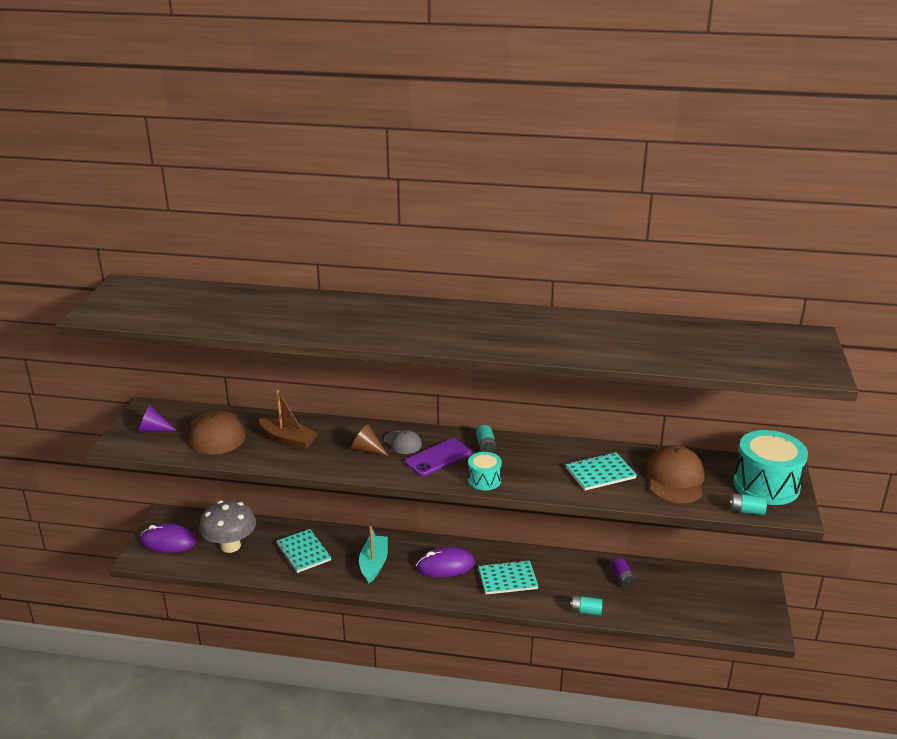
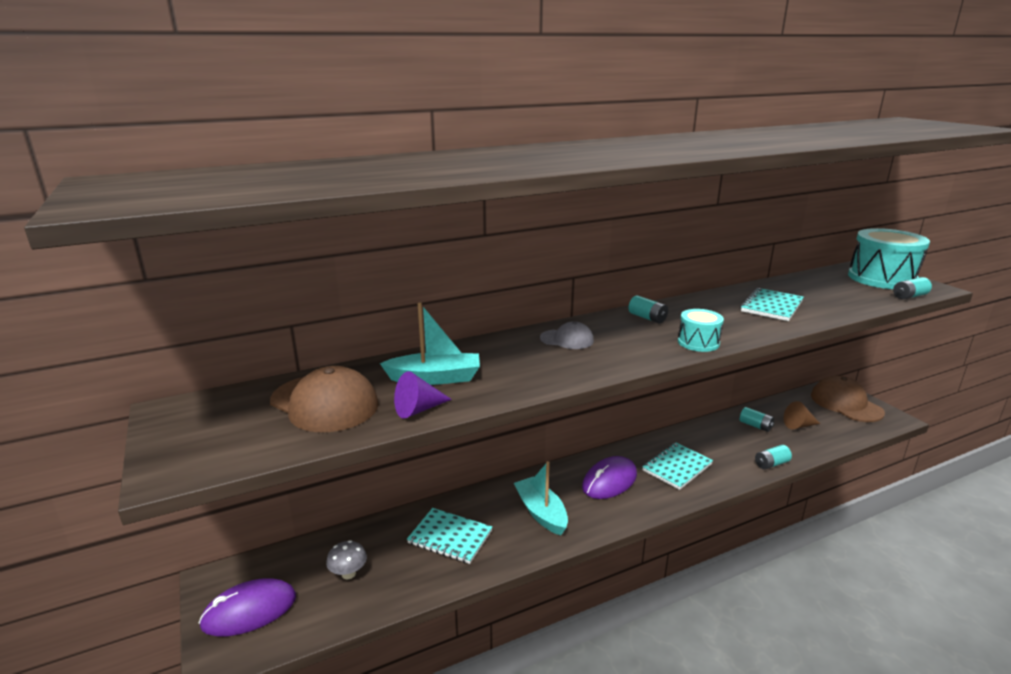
camera: 35 degrees left, 5 degrees down
purple cone [139,405,177,432] -> purple cone moved to [394,371,452,418]
grey mushroom [199,500,256,553] -> grey mushroom [326,540,367,579], size x0.48
brown boat [259,390,318,450] -> turquoise boat [380,302,480,385]
brown cone [351,424,388,456] -> brown cone moved to [784,401,820,429]
purple phone [405,438,472,476] -> none
purple battery [611,558,636,588] -> turquoise battery [740,407,774,432]
brown cap [645,445,705,503] -> brown cap moved to [811,376,885,422]

